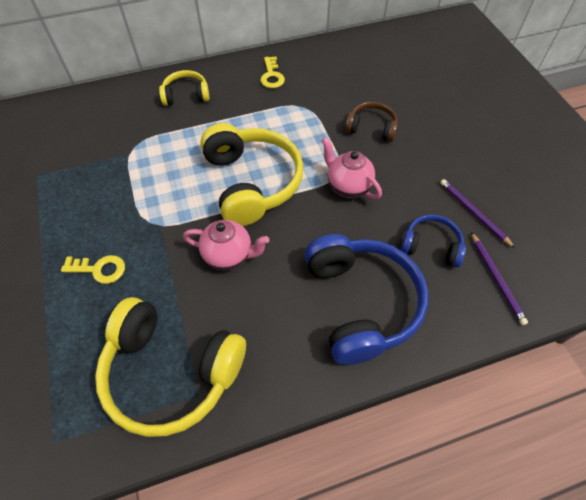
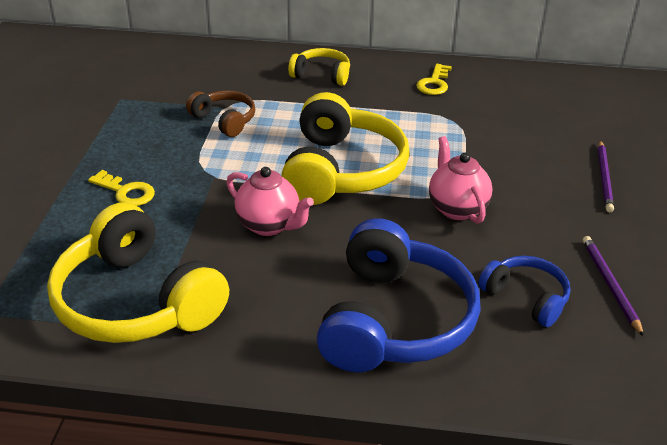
camera: 25 degrees right, 20 degrees down
brown headphones [345,102,398,142] -> brown headphones moved to [186,90,255,137]
purple pencil [471,232,528,325] -> purple pencil moved to [598,140,614,212]

